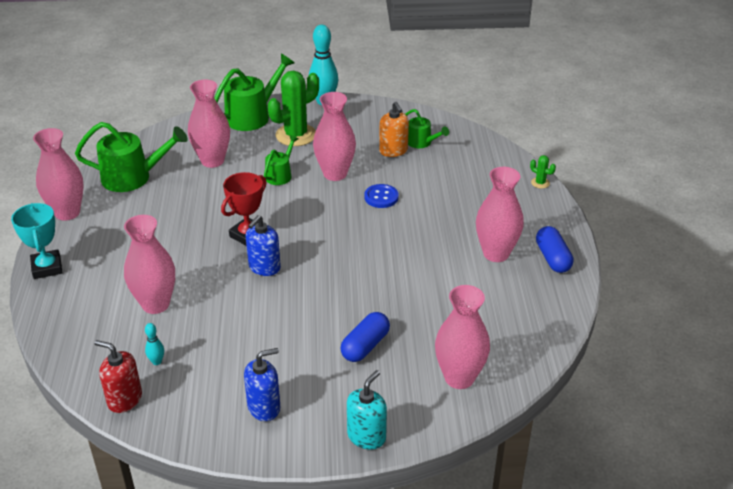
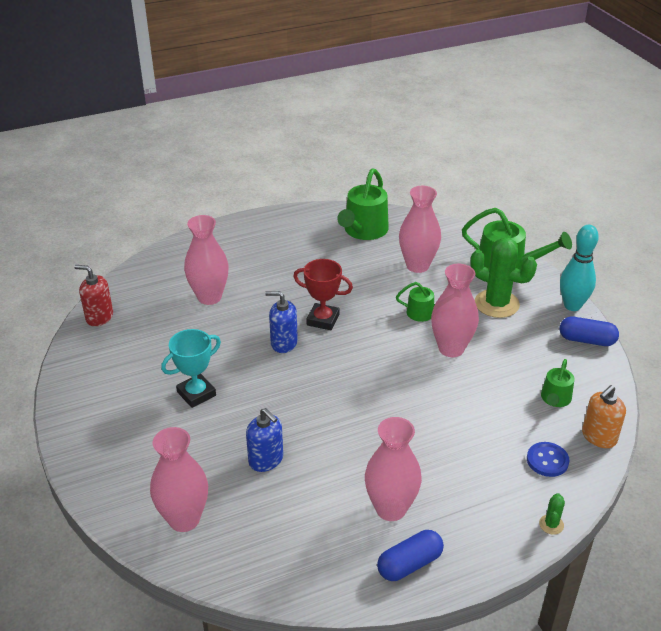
camera: 70 degrees right, 0 degrees up
turquoise trophy [11,203,63,279] -> turquoise trophy moved to [161,329,221,408]
pink vase [33,128,83,221] -> none
green watering can [75,122,188,192] -> green watering can turned 45 degrees clockwise [337,169,389,240]
red soap dispenser [95,340,142,413] -> red soap dispenser turned 75 degrees counterclockwise [74,265,113,326]
turquoise bowling pin [145,323,164,365] -> none
blue soap dispenser [244,348,280,421] -> blue soap dispenser moved to [246,408,283,472]
blue capsule [340,312,390,362] -> blue capsule moved to [560,317,619,346]
turquoise soap dispenser [347,370,387,450] -> none
blue button [364,184,398,208] -> blue button moved to [527,442,569,477]
orange soap dispenser [379,102,409,157] -> orange soap dispenser moved to [582,385,626,448]

